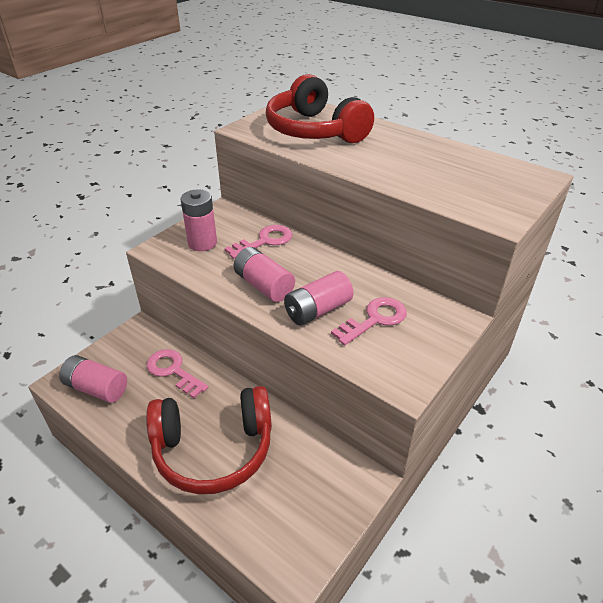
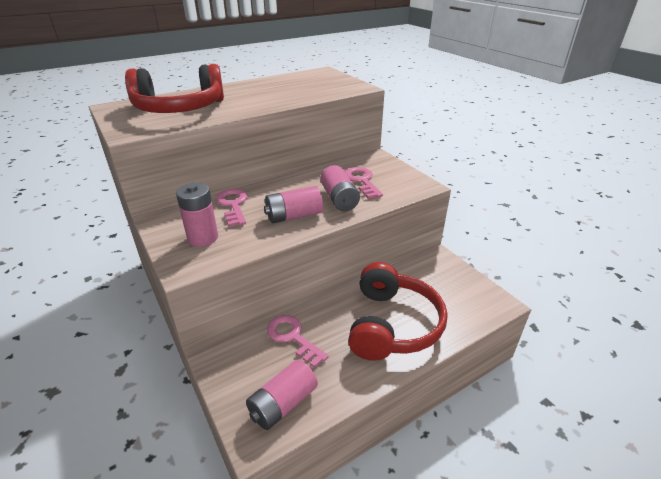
camera: 70 degrees left, 5 degrees down
pink key [147,349,209,398] -> pink key turned 75 degrees clockwise [267,315,329,368]

